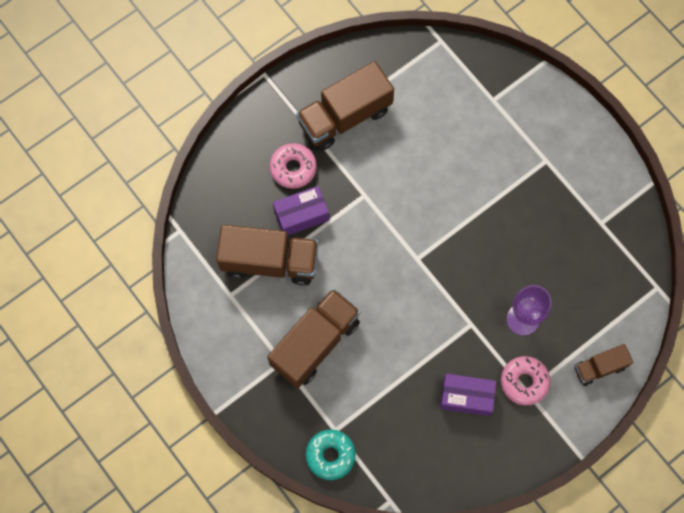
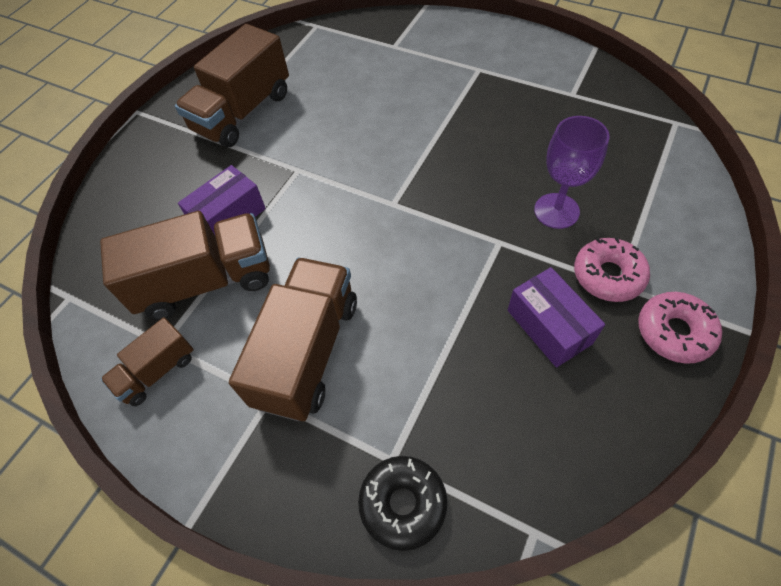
camera: 20 degrees left, 15 degrees down
pink donut [270,143,317,189] -> pink donut moved to [638,292,722,364]
turquoise donut [306,429,356,480] -> black donut [358,456,447,551]
purple box [440,374,497,416] -> purple box turned 75 degrees clockwise [508,267,605,368]
brown truck [575,344,633,386] -> brown truck moved to [101,317,194,406]

